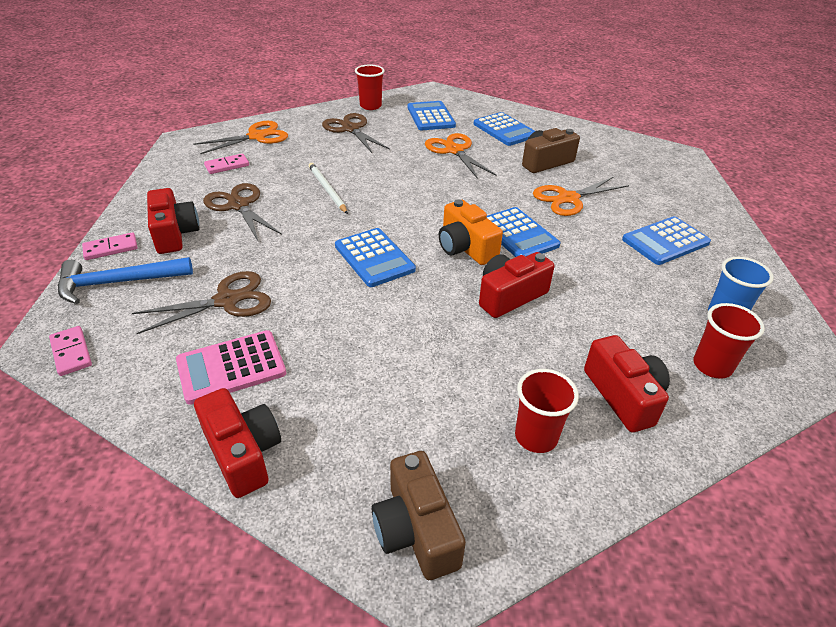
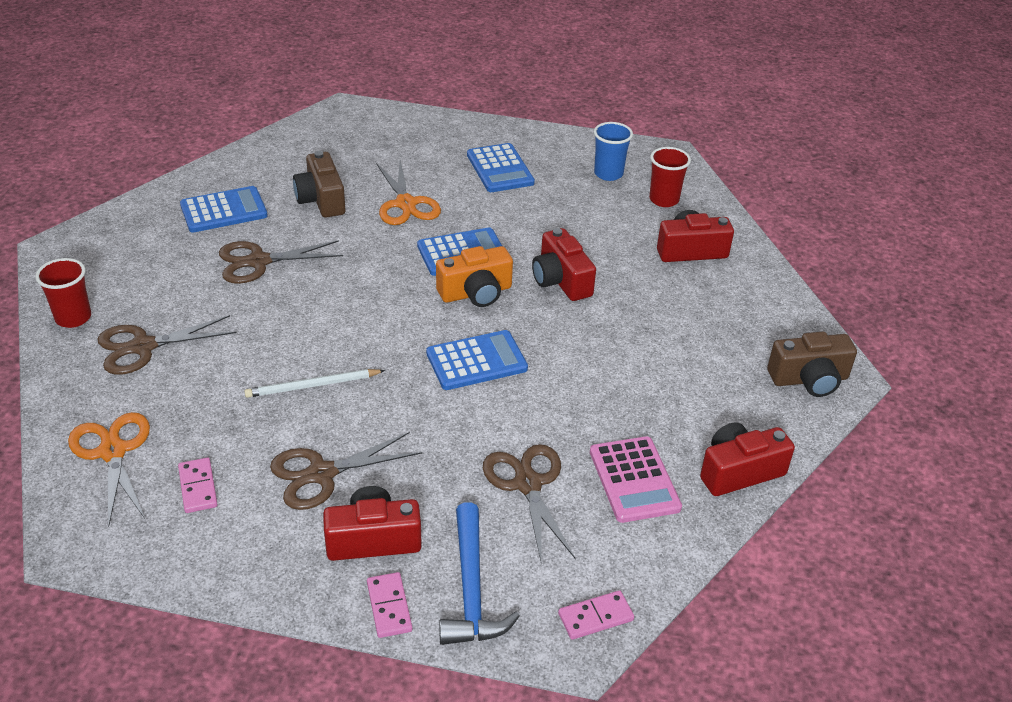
camera: 80 degrees left, 0 degrees up
blue calculator [407,101,456,130] -> none
orange scissors [425,133,496,179] -> brown scissors [219,240,343,284]
red cup [515,369,579,453] -> none

